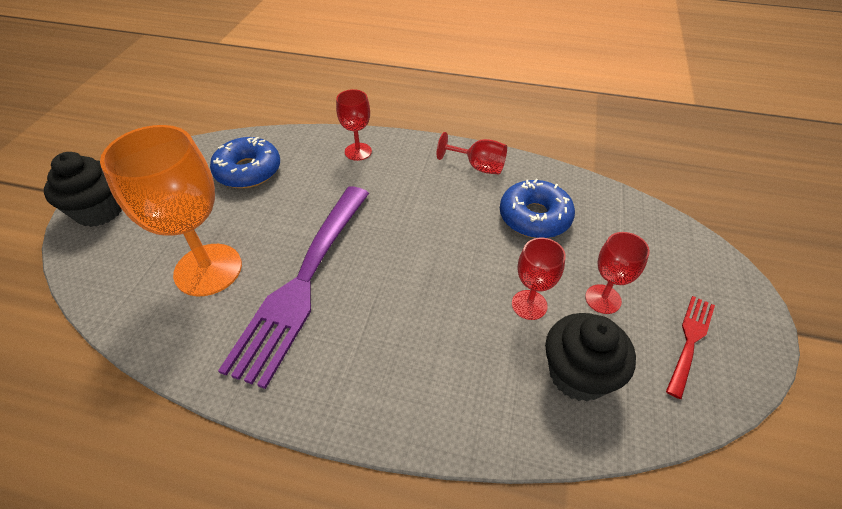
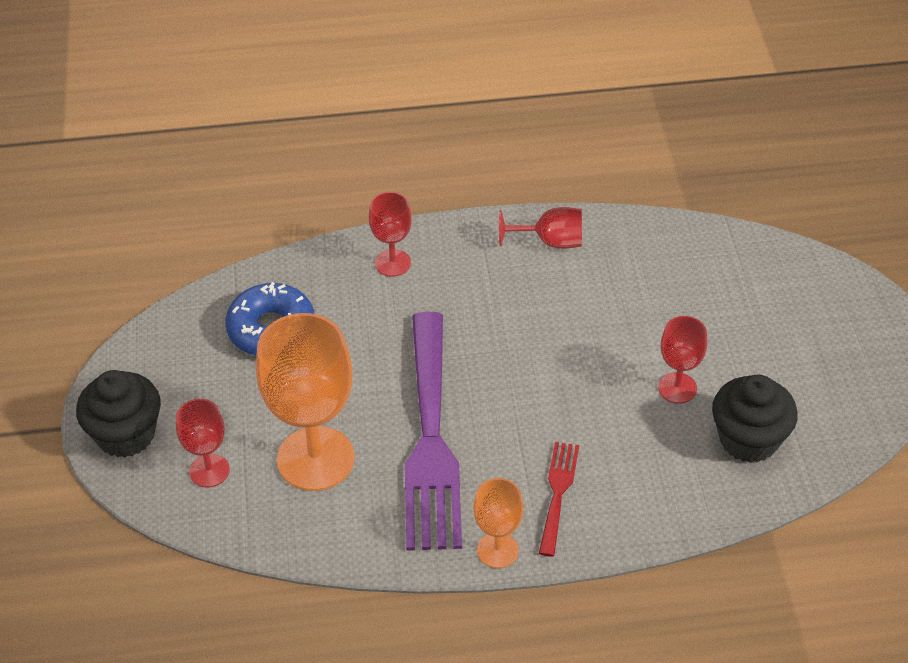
camera: 20 degrees left, 0 degrees up
blue donut [500,179,575,238] -> none
red goblet [585,232,650,314] -> red goblet moved to [176,399,230,487]
red fork [666,296,715,399] -> red fork moved to [539,442,579,557]
none -> orange goblet [474,478,523,568]

